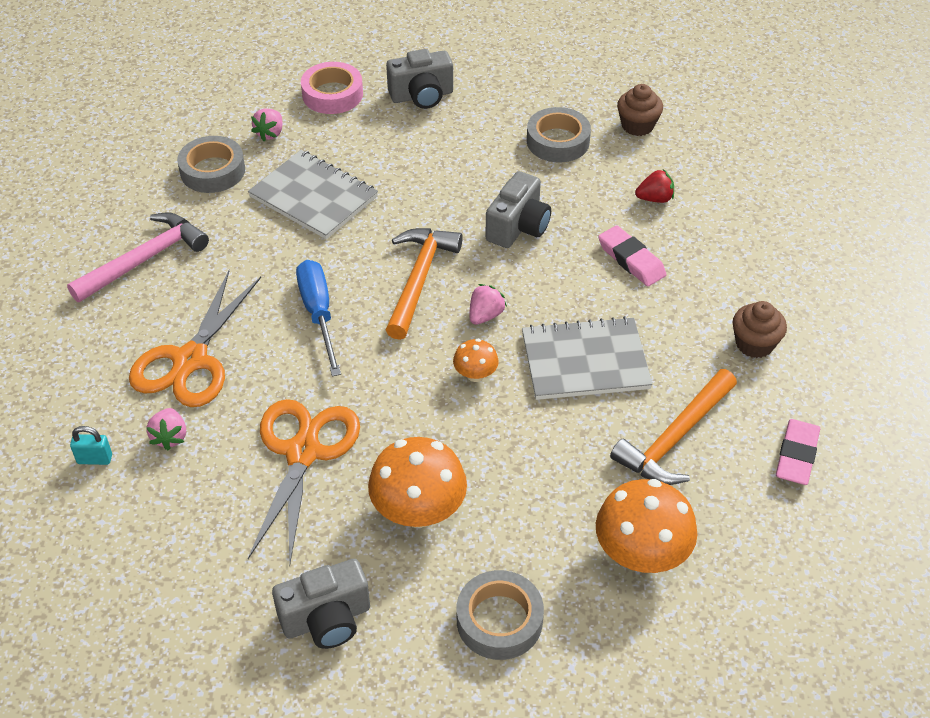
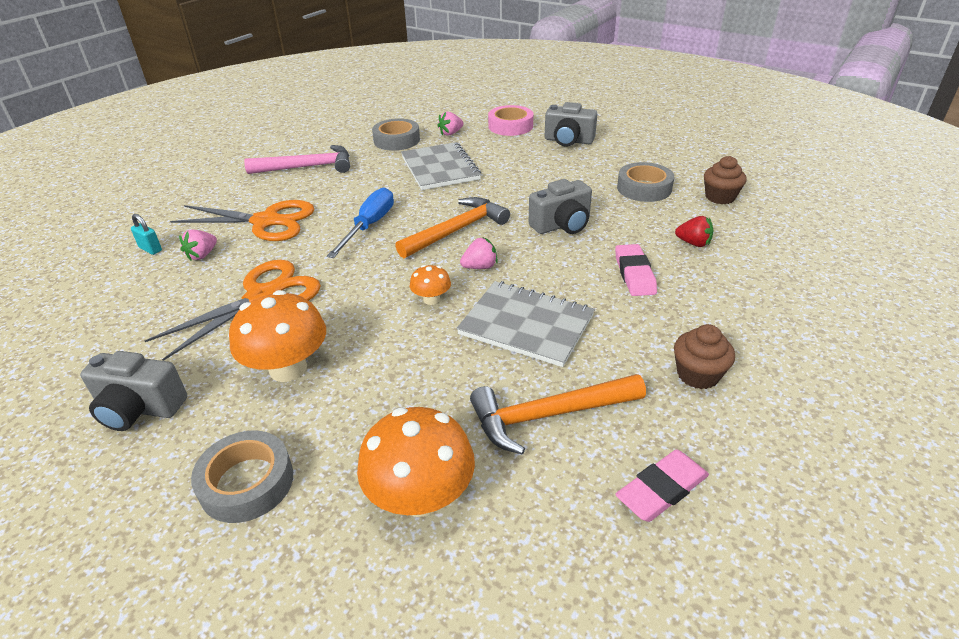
camera: 35 degrees right, 10 degrees down
orange scissors [129,271,261,407] -> orange scissors turned 135 degrees counterclockwise [170,200,314,241]

